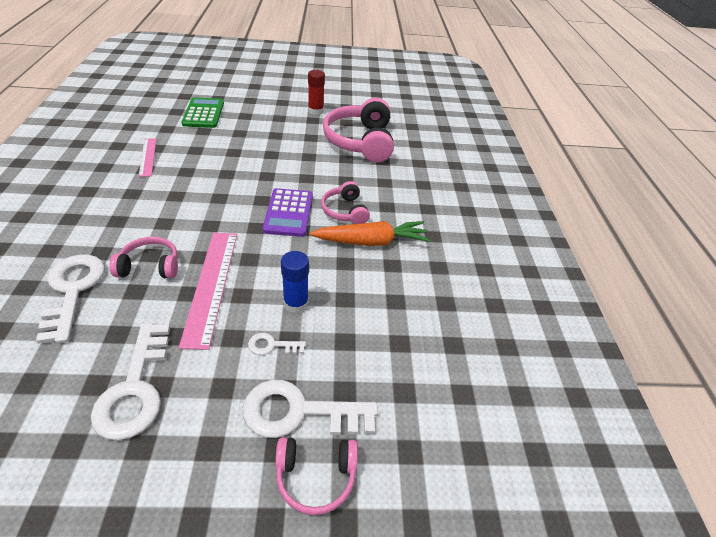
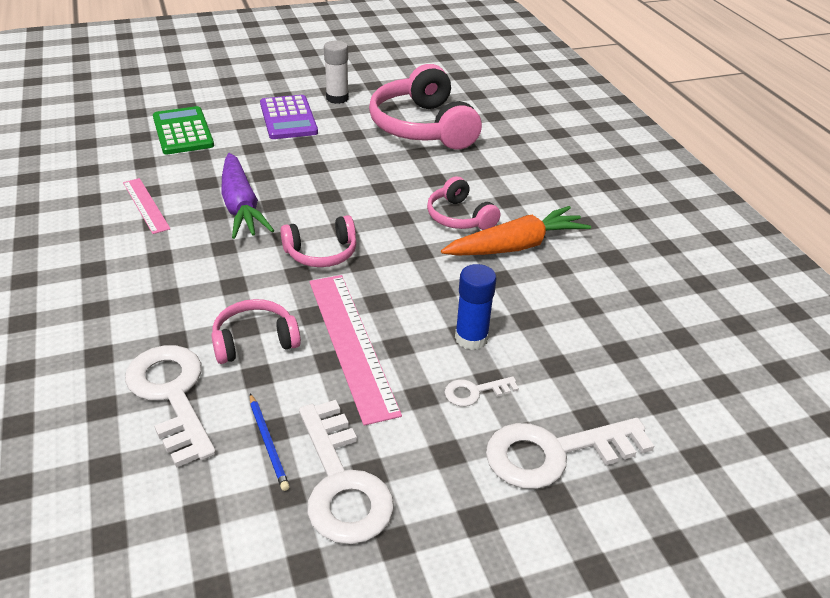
camera: 15 degrees left, 5 degrees down
purple calculator [262,188,313,237] -> purple calculator moved to [260,95,318,139]
pink headphones [275,437,358,515] -> pink headphones moved to [281,215,357,267]
red glue stick [308,70,325,115] -> white glue stick [324,41,349,104]
none -> purple carrot [221,153,274,239]
none -> blue pencil [250,394,290,491]

